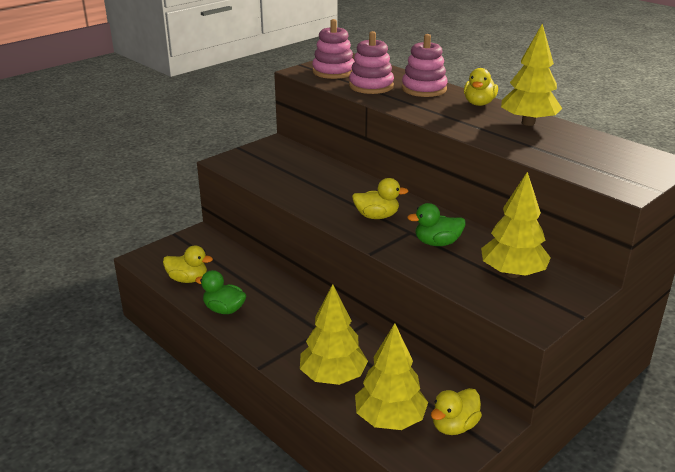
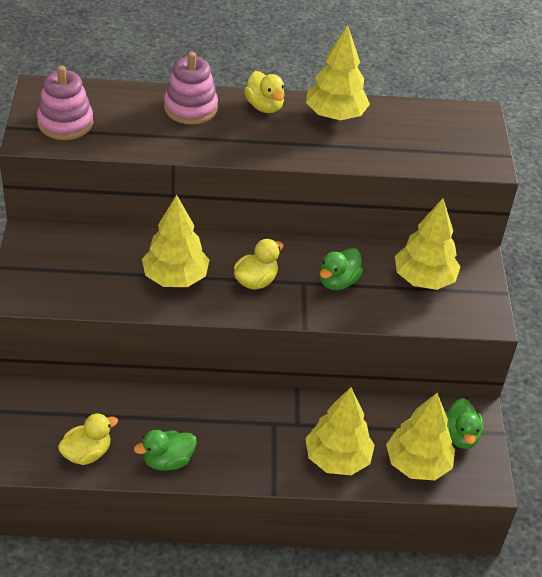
camera: 50 degrees left, 15 degrees up
pink stacking toy [349,31,394,94] -> none
yellow duck [431,388,482,435] -> green duck [445,398,483,449]
none -> yellow tree [142,195,210,287]

